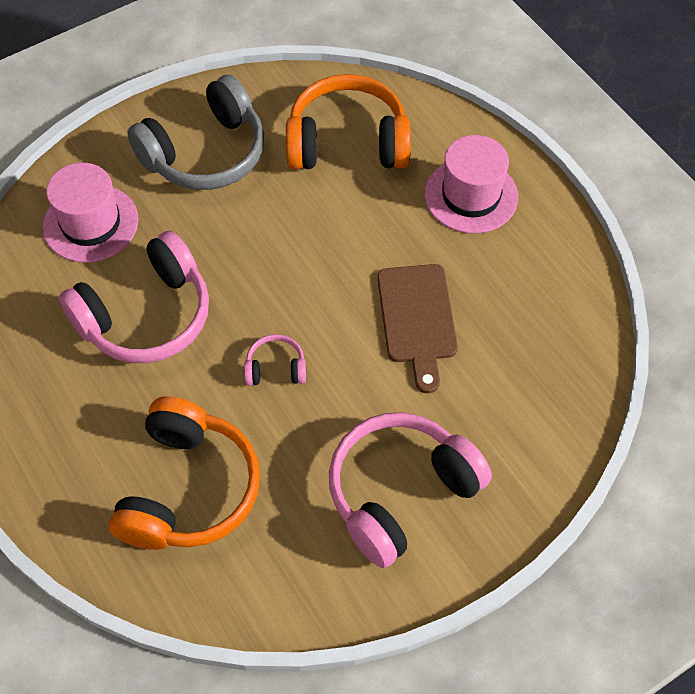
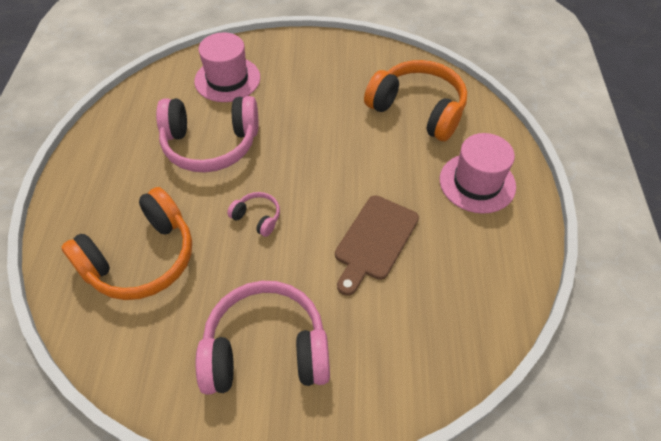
camera: 35 degrees right, 5 degrees down
grey headphones [127,75,264,190] -> none

